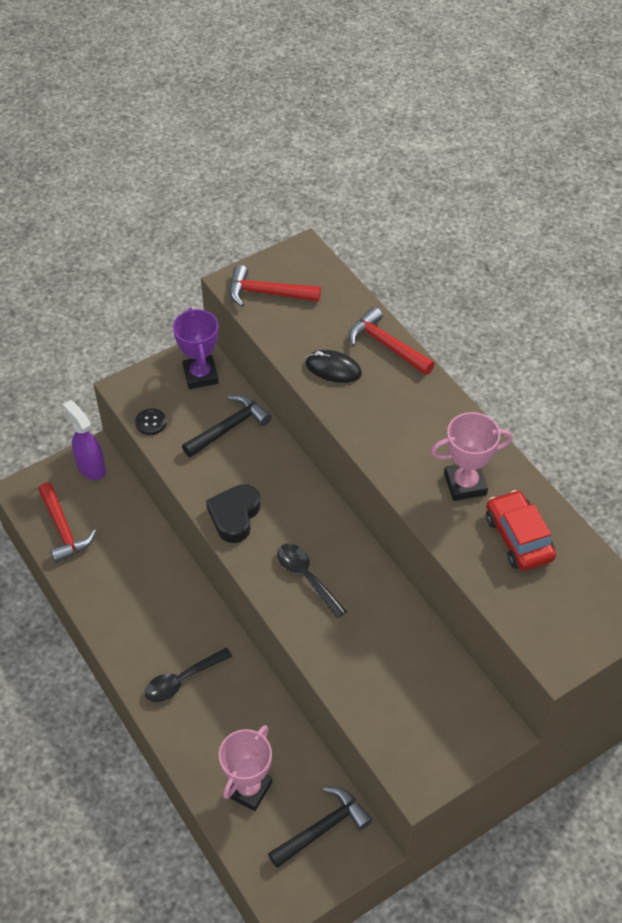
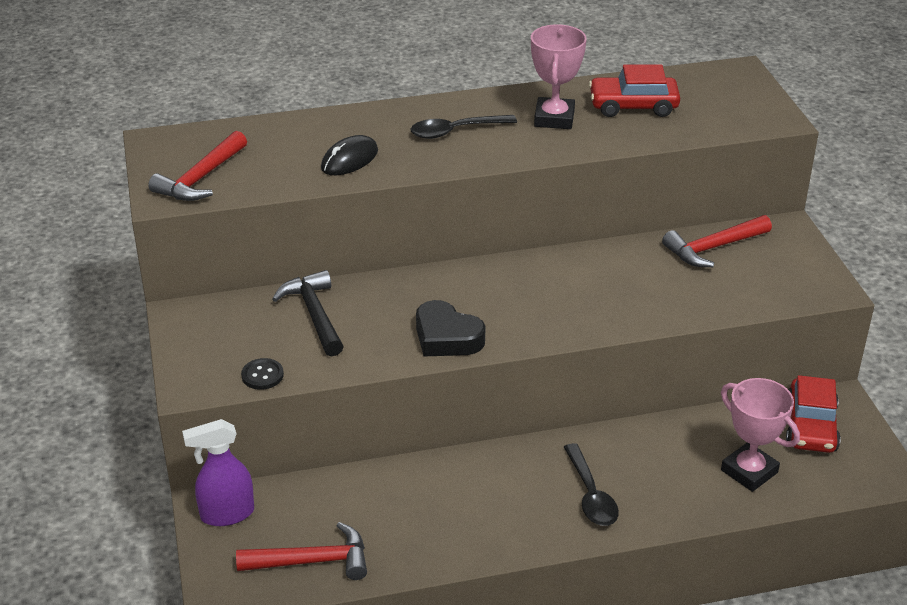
camera: 70 degrees left, 15 degrees down
purple trophy [173,308,219,389] -> none
black hammer [268,787,372,868] -> red car [786,375,841,453]
black spoon [277,543,347,618] -> black spoon moved to [411,115,517,139]
red hammer [349,307,435,375] -> red hammer moved to [662,215,772,267]

